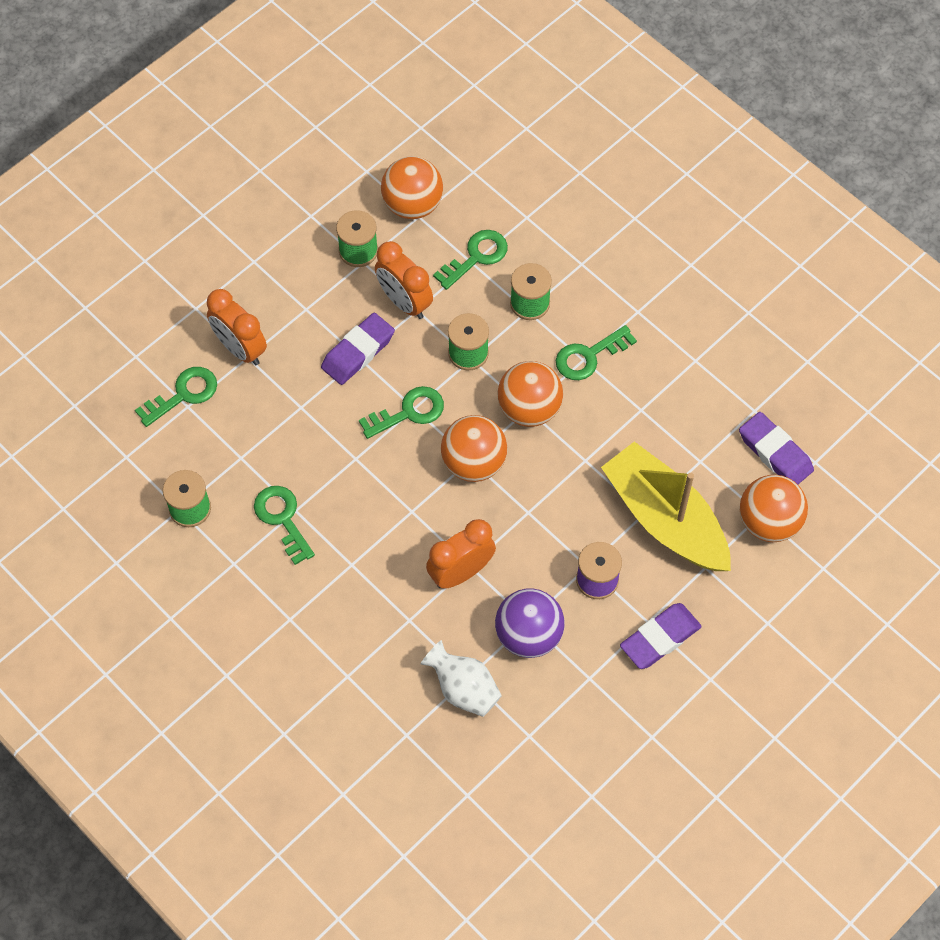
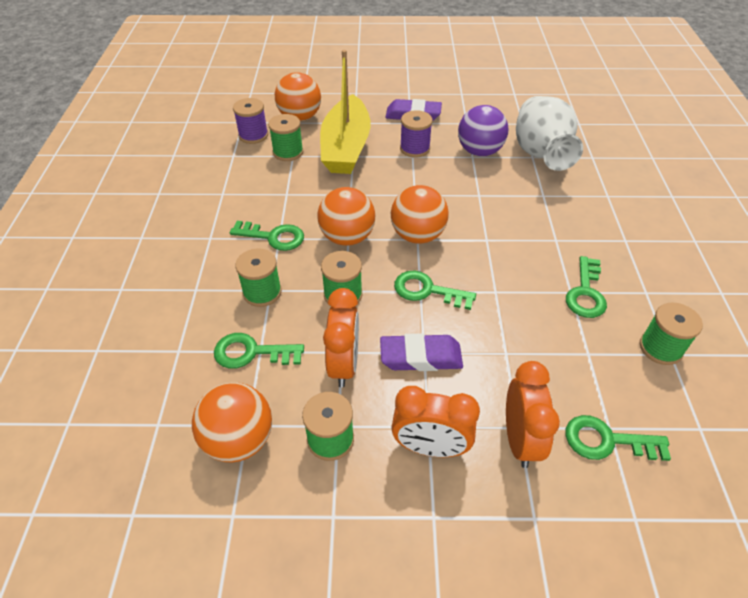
camera: 135 degrees left, 15 degrees down
white vase [421,640,502,717] -> white vase [516,96,583,171], size x1.62
orange clock [426,519,496,589] -> orange clock moved to [391,386,480,457]
purple eraser [739,412,814,484] -> purple spool [233,98,268,144]
none -> green spool [268,114,303,161]

